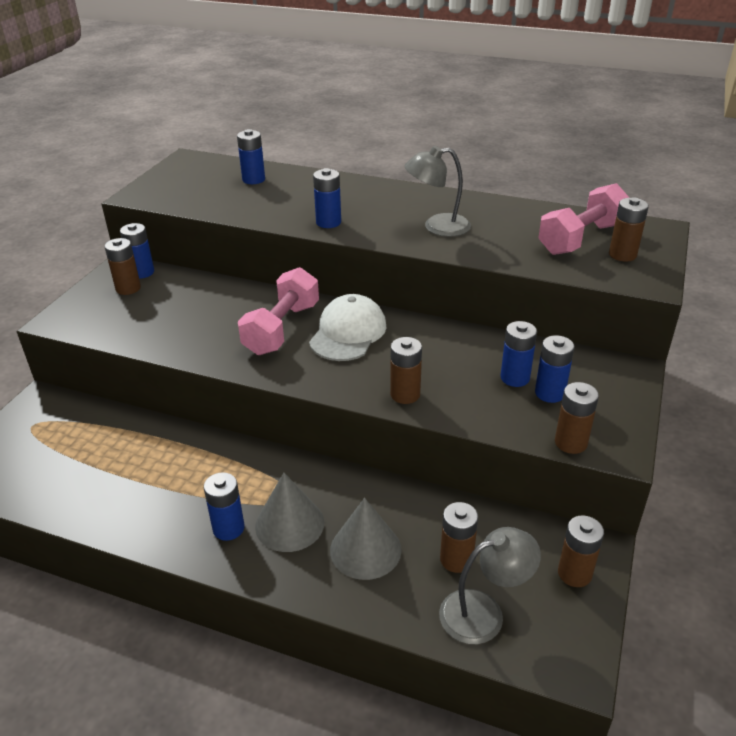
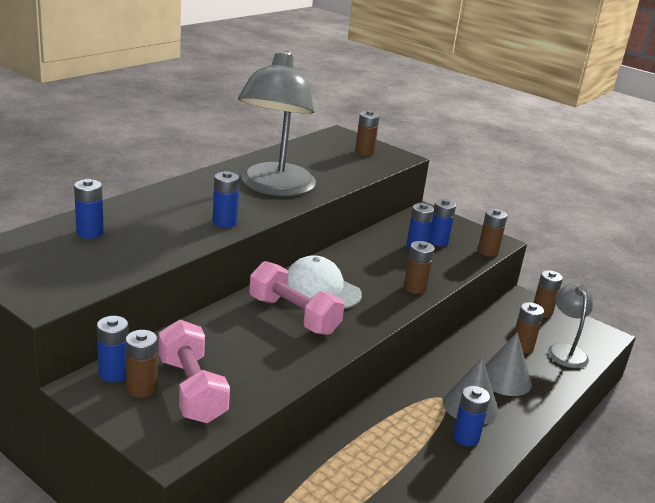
camera: 75 degrees left, 10 degrees down
grey lamp [405,146,471,237] -> grey lamp [238,51,316,196], size x1.92
pink dumbbell [538,183,630,255] -> pink dumbbell moved to [158,320,230,423]

